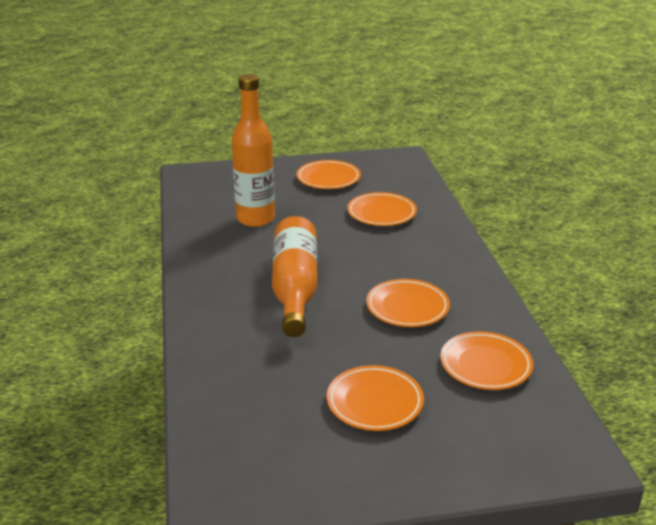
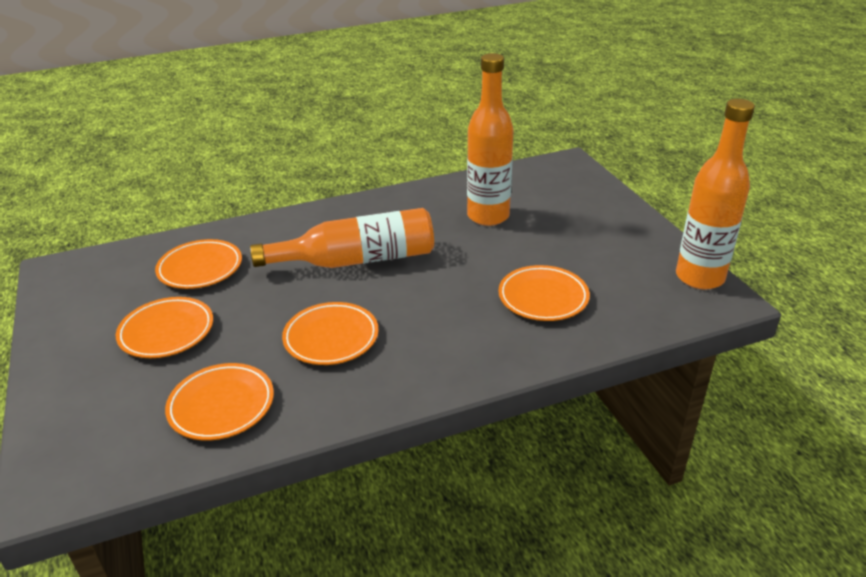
camera: 80 degrees right, 5 degrees up
orange plate [296,160,361,189] -> orange plate moved to [155,239,242,289]
none -> orange bottle [676,99,755,289]

